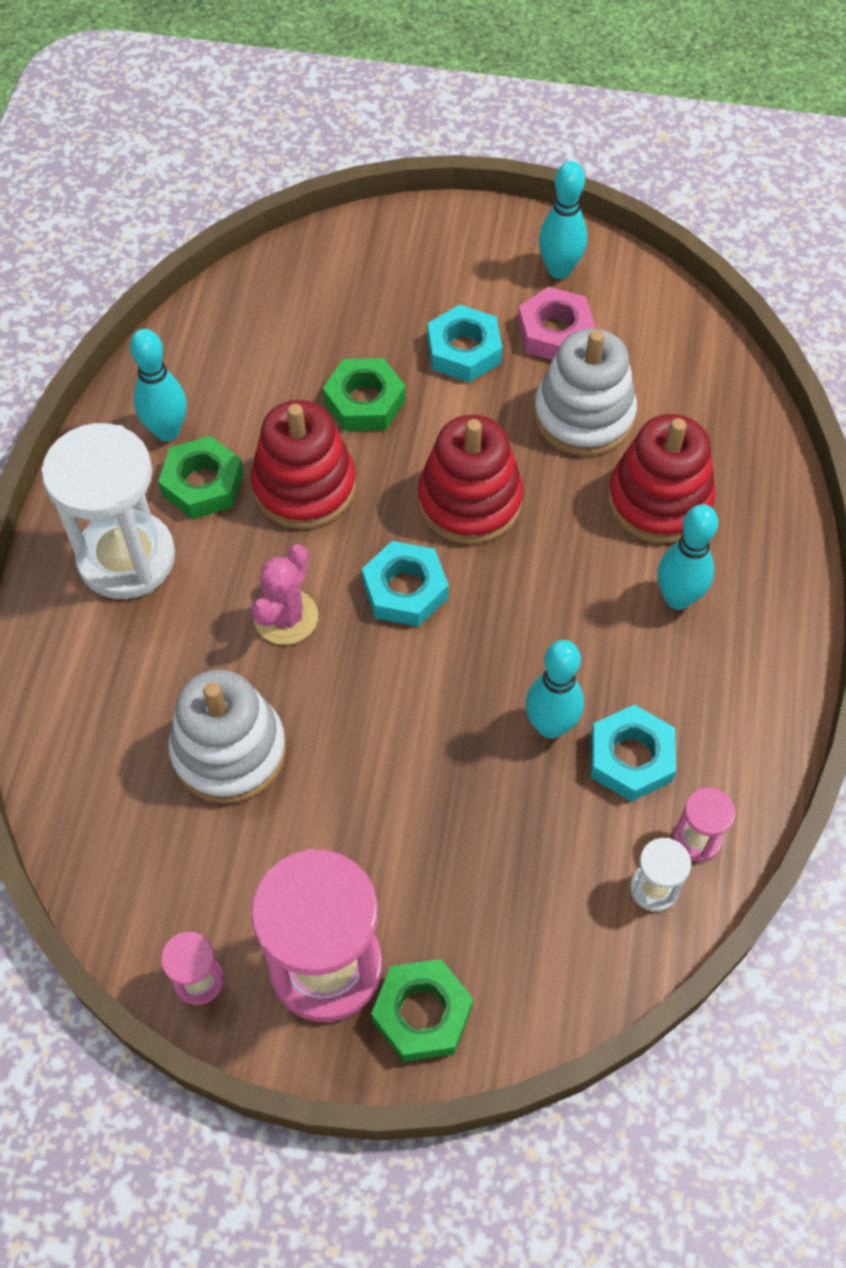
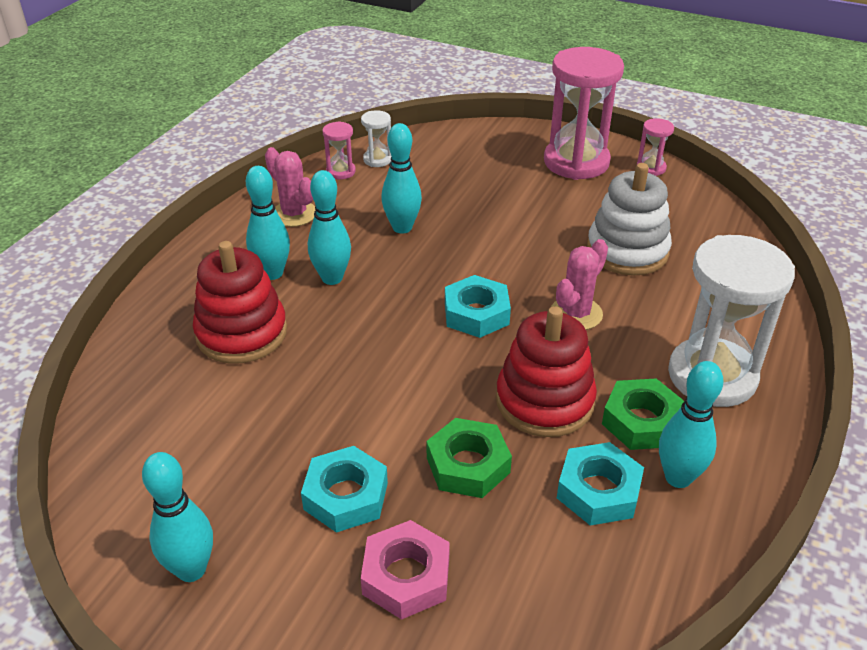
camera: 165 degrees left, 20 degrees down
green nut [371,959,473,1062] -> none
red stacking toy [418,415,523,544] -> none
pink nut [518,287,596,360] -> pink nut moved to [361,520,450,620]
white stacking toy [534,328,637,456] -> none
turquoise nut [591,704,676,802] -> turquoise nut moved to [557,442,644,526]
none -> pink cactus [265,147,315,227]
none -> turquoise bowling pin [308,170,351,285]

